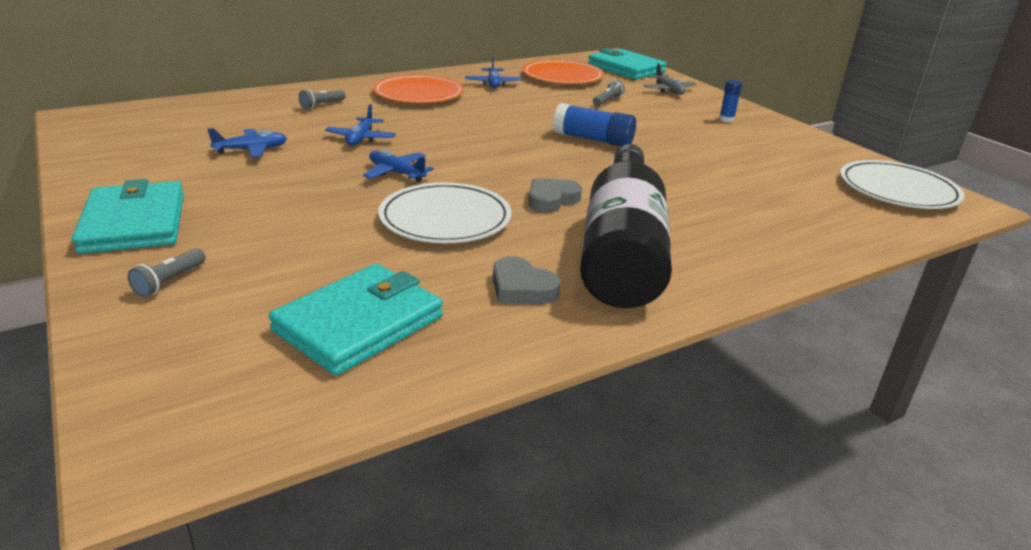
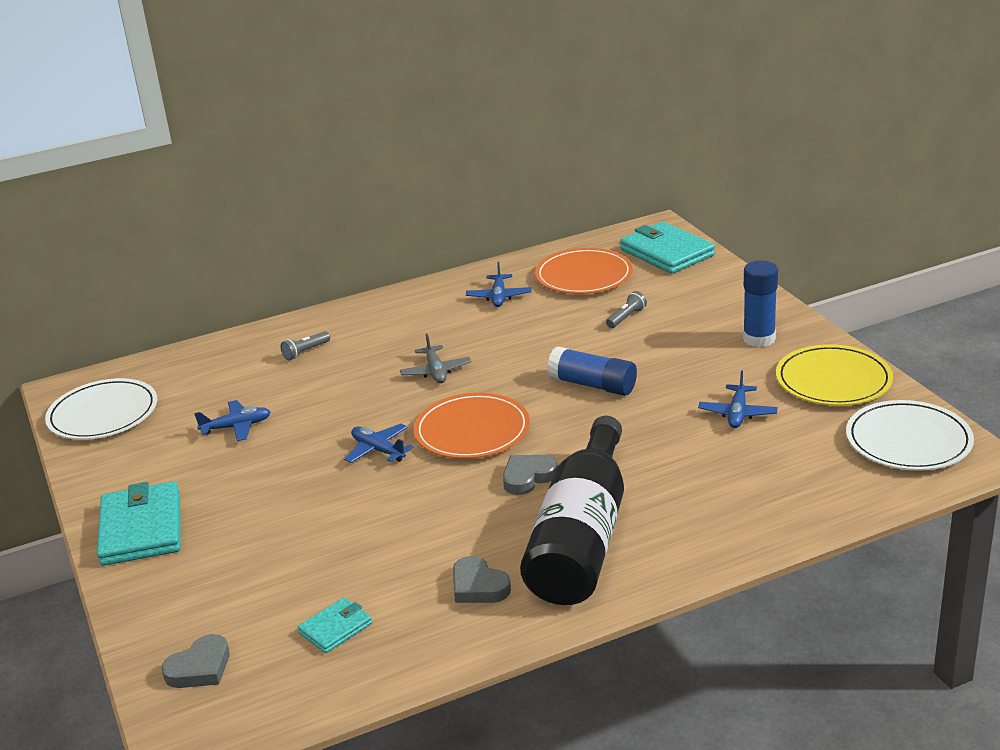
camera: 10 degrees right, 0 degrees up
grey flashlight [127,248,206,297] -> none
turquoise wallet [269,263,443,375] -> turquoise wallet [298,597,372,653], size x0.53
blue plane [325,104,396,146] -> blue plane moved to [698,371,778,428]
orange plate [373,74,464,103] -> orange plate moved to [414,393,530,459]
white plate [378,182,512,243] -> white plate moved to [45,378,157,440]
grey plane [644,63,696,95] -> grey plane moved to [400,333,471,383]
blue glue stick [719,80,742,122] -> blue glue stick [743,260,778,347], size x1.83
none -> grey heart [162,634,229,688]
none -> yellow plate [776,344,893,406]

